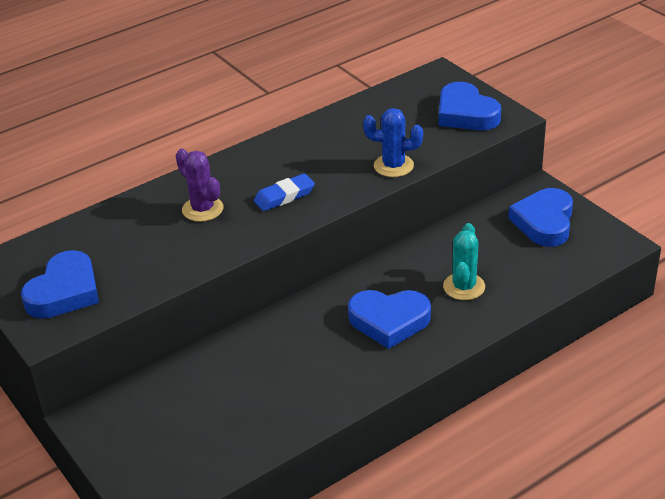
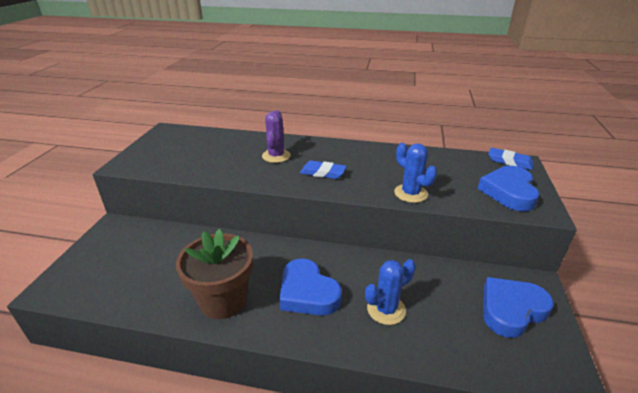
camera: 45 degrees right, 5 degrees down
blue heart [21,250,99,319] -> none
turquoise cactus [443,223,485,300] -> blue cactus [365,259,416,325]
none -> brown flower pot [176,229,253,319]
none -> blue eraser [488,148,534,170]

